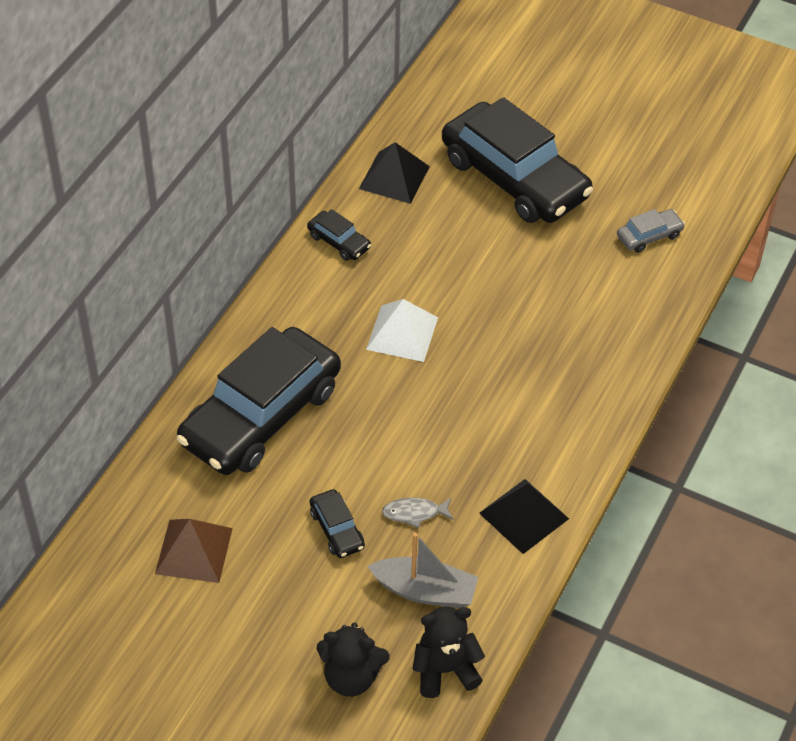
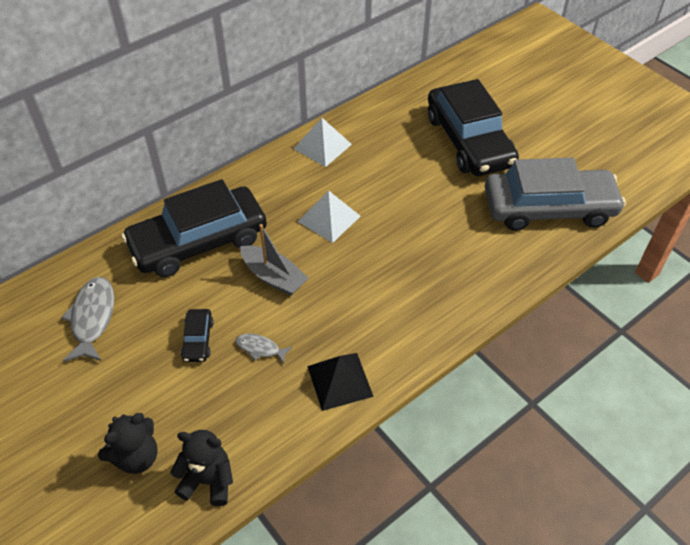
camera: 25 degrees right, 0 degrees up
brown pyramid [155,519,233,583] -> grey fish [61,277,114,362]
black car [307,209,371,261] -> white pyramid [294,118,352,167]
black teddy bear [317,622,390,697] -> black teddy bear turned 75 degrees counterclockwise [98,413,158,474]
black pyramid [359,142,430,204] -> none
grey boat [368,533,478,608] -> grey boat moved to [240,224,308,296]
grey car [617,209,685,253] -> grey car [485,158,626,231], size x2.47

